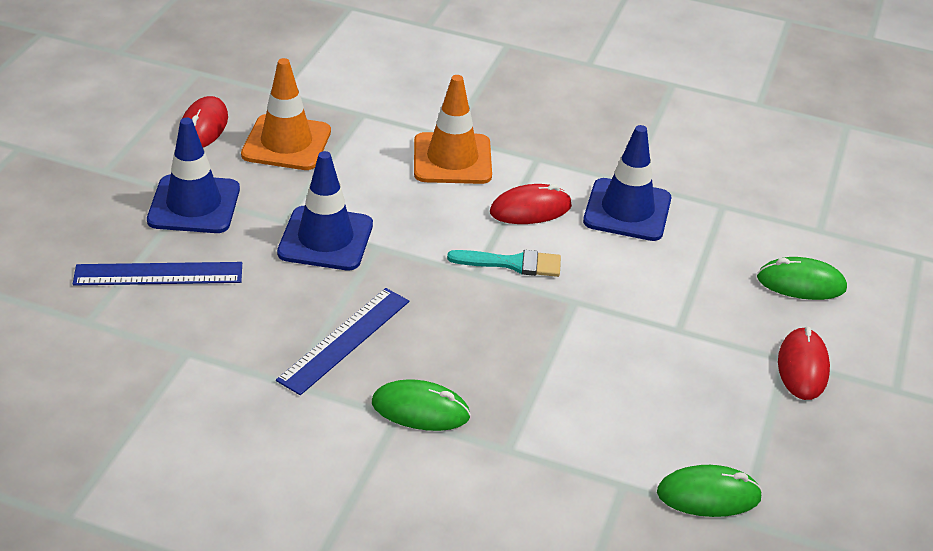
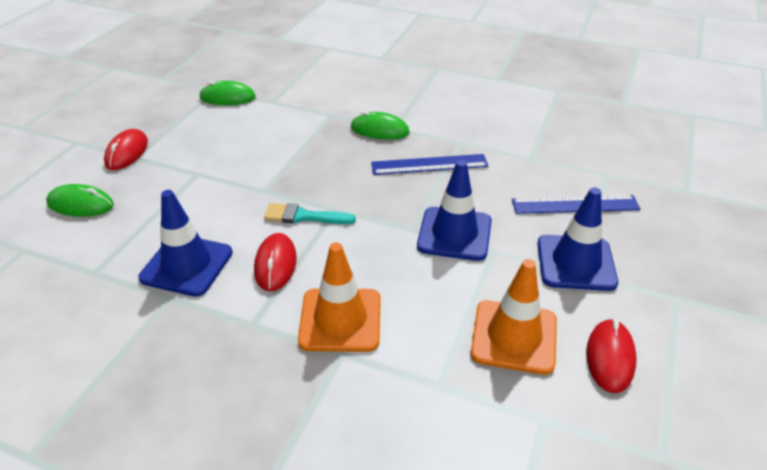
camera: 175 degrees left, 0 degrees up
blue ruler [276,288,409,395] -> blue ruler turned 45 degrees clockwise [371,154,488,175]
red mouse [490,184,572,224] -> red mouse turned 75 degrees counterclockwise [254,233,297,291]

